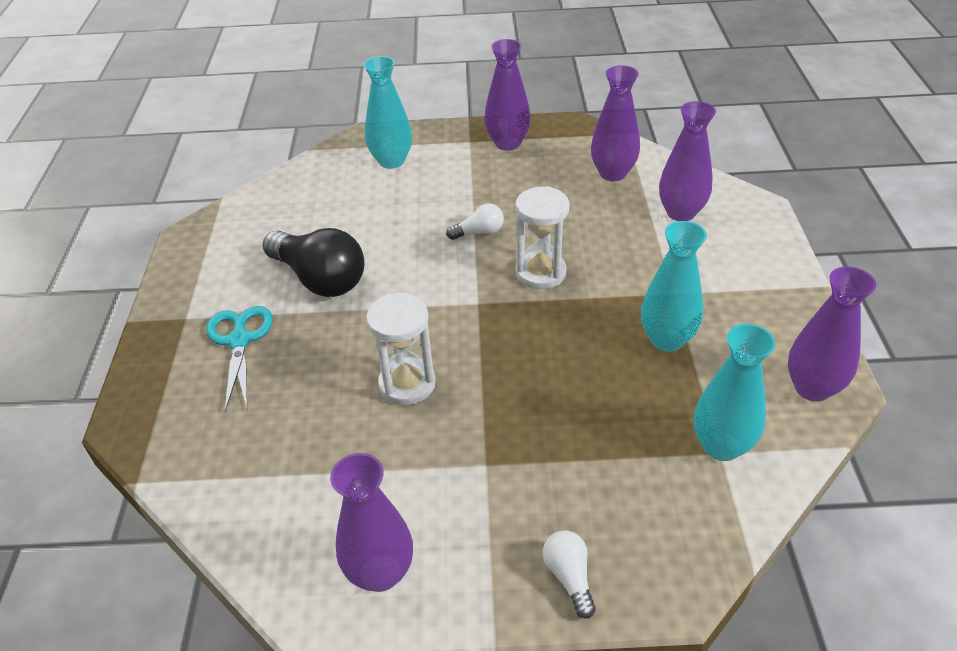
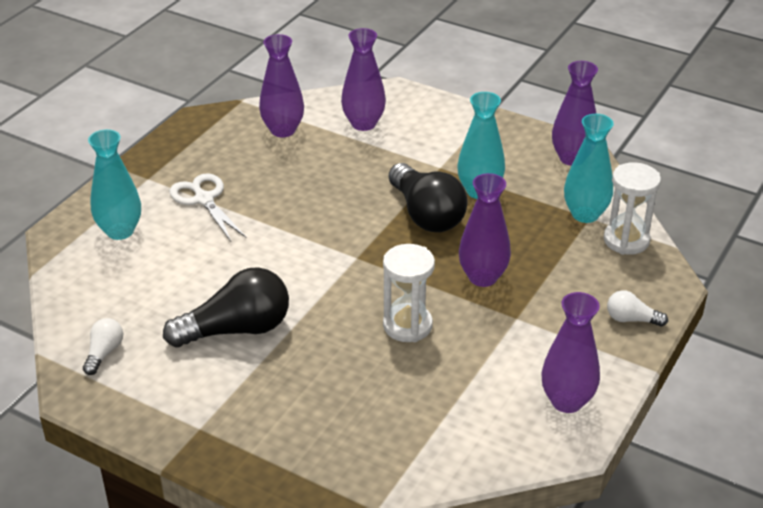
camera: 60 degrees left, 5 degrees down
turquoise scissors [206,306,273,412] -> none
white light bulb [446,203,504,240] -> white light bulb moved to [83,318,123,375]
purple vase [484,39,531,151] -> purple vase moved to [459,173,511,287]
white hourglass [515,186,570,289] -> white hourglass moved to [604,162,661,255]
none -> white scissors [170,173,247,241]
none -> black light bulb [389,163,468,232]

